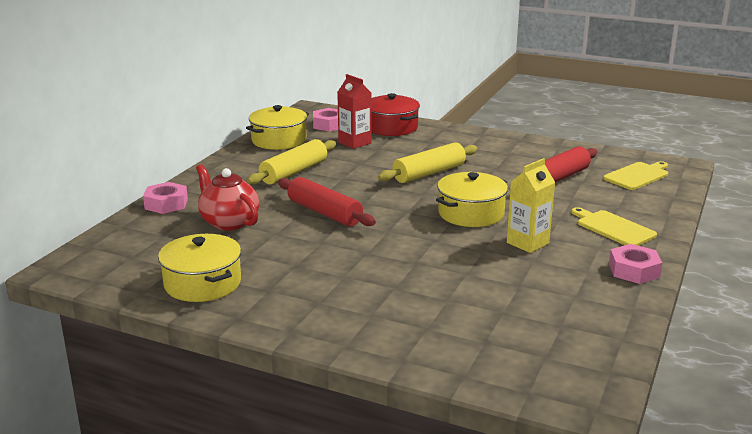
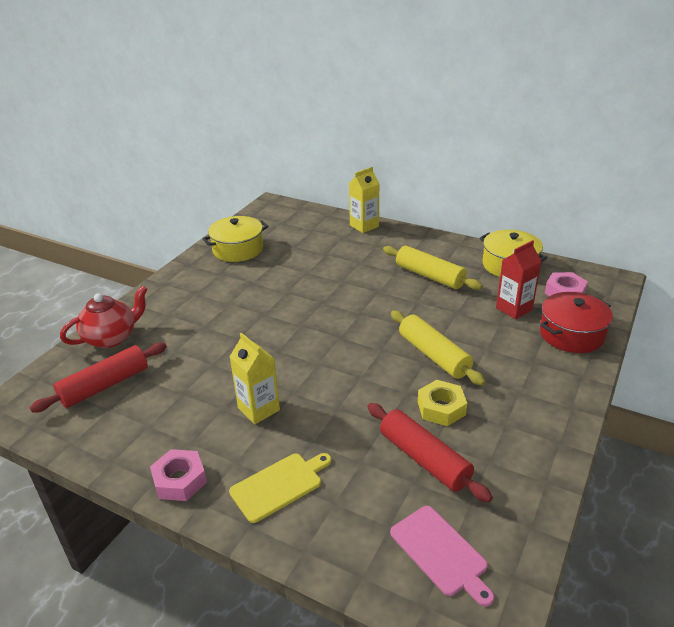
camera: 95 degrees right, 10 degrees up
pink nut [143,182,188,214] -> yellow carton [349,167,379,233]
red teapot [196,164,259,231] -> red teapot moved to [60,285,148,348]
red rolling pin [278,177,376,227] -> red rolling pin moved to [30,342,167,413]
yellow pot [436,172,508,227] -> none
yellow cutting board [603,161,668,190] -> pink cutting board [390,506,494,607]
none -> yellow nut [418,380,467,426]

